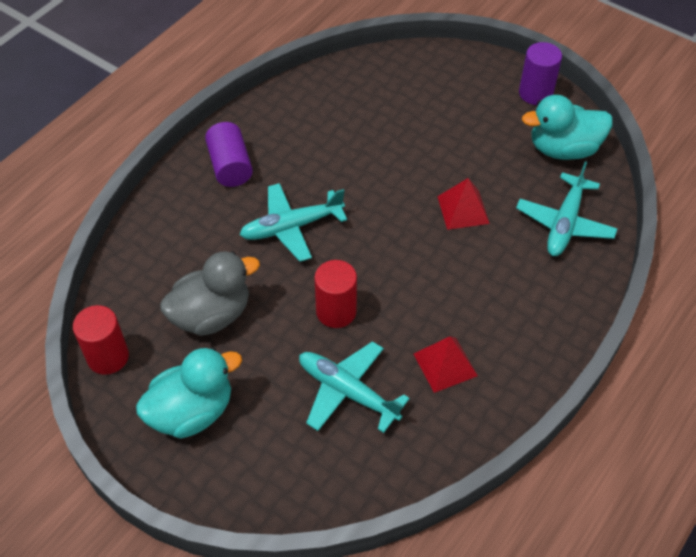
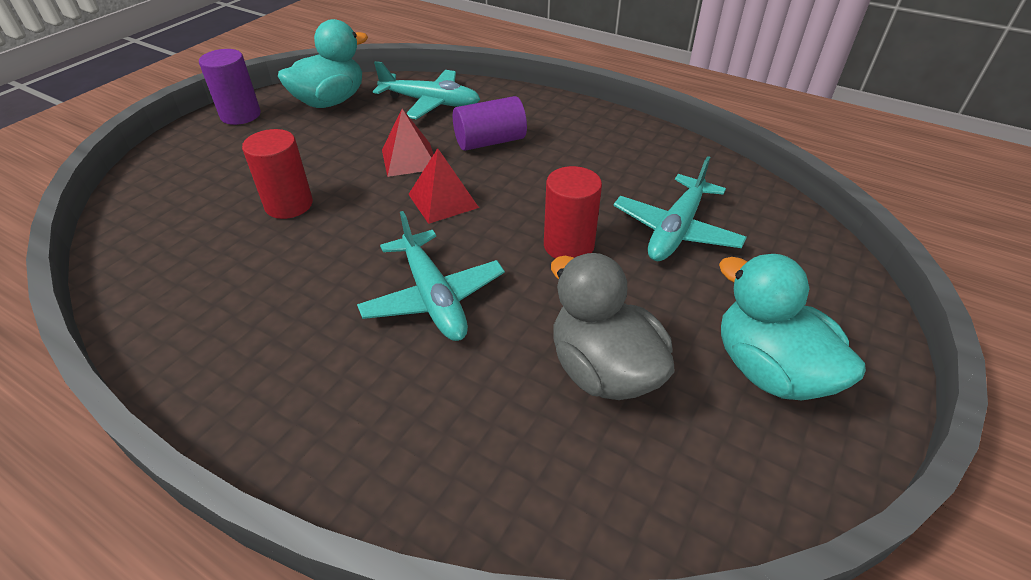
camera: 95 degrees left, 10 degrees down
red cylinder [73,305,129,375] -> red cylinder moved to [242,129,313,219]
purple cylinder [205,122,253,187] -> purple cylinder moved to [453,96,527,151]
red pyramid [414,336,478,393] -> red pyramid moved to [408,148,479,224]
turquoise duck [522,95,613,160] -> turquoise duck turned 120 degrees counterclockwise [278,19,368,108]

